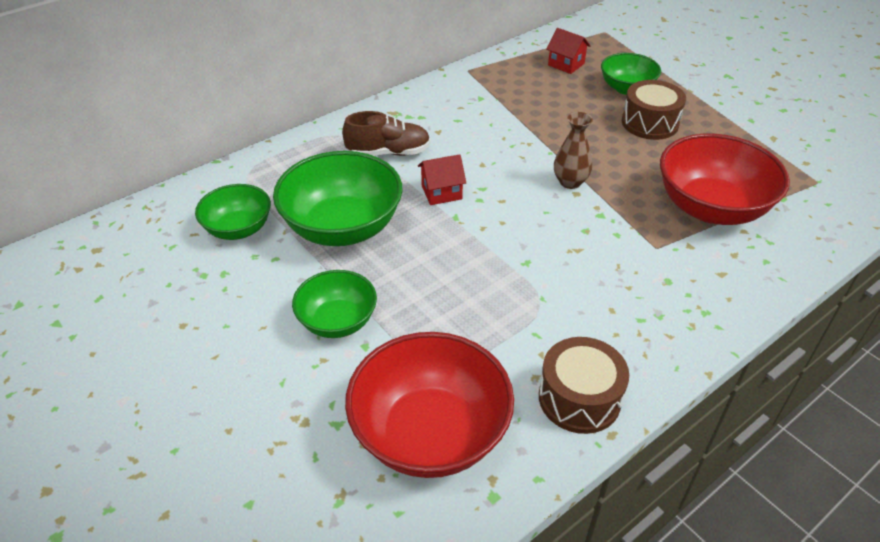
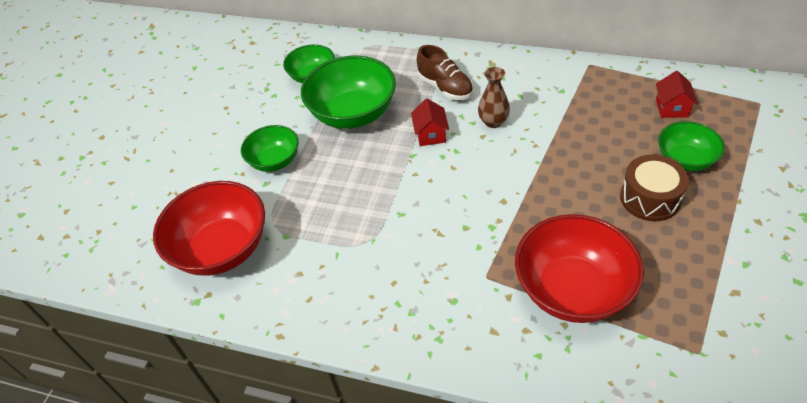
camera: 60 degrees right, 5 degrees up
red house [418,154,466,205] -> red house turned 45 degrees clockwise [411,99,449,146]
brown drum [539,337,629,434] -> none
brown vase [554,112,593,189] -> brown vase moved to [478,67,510,128]

